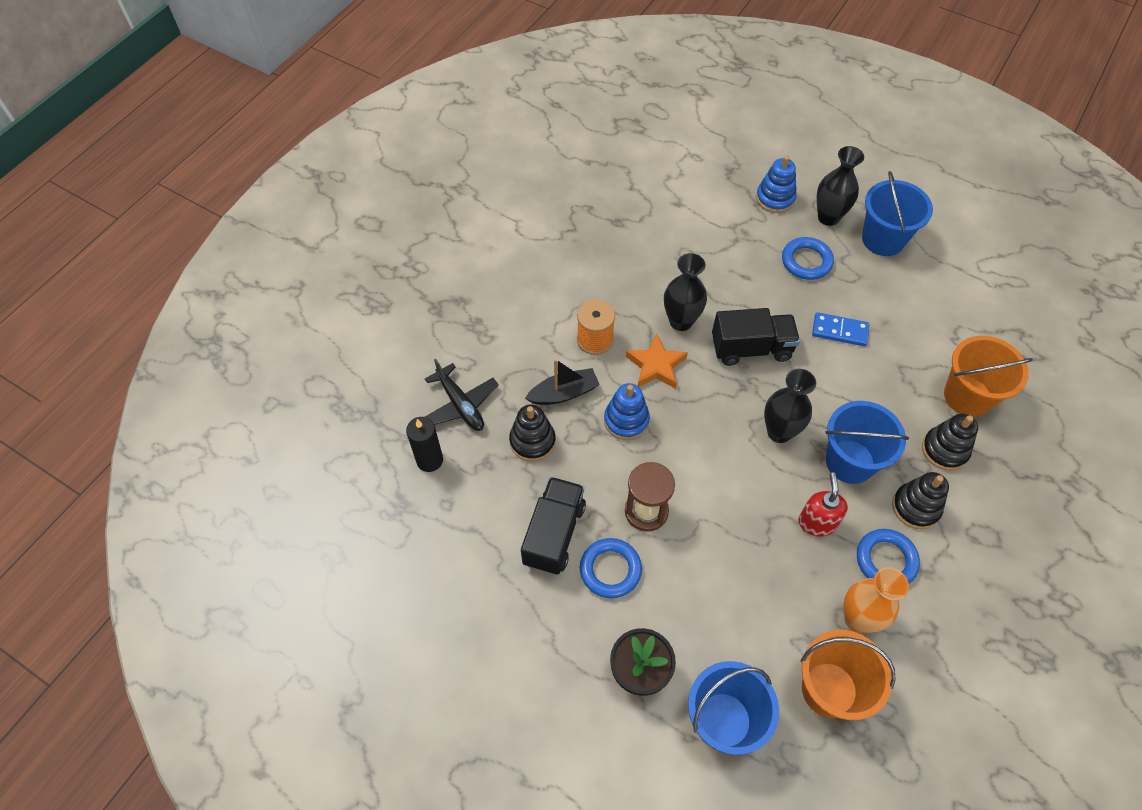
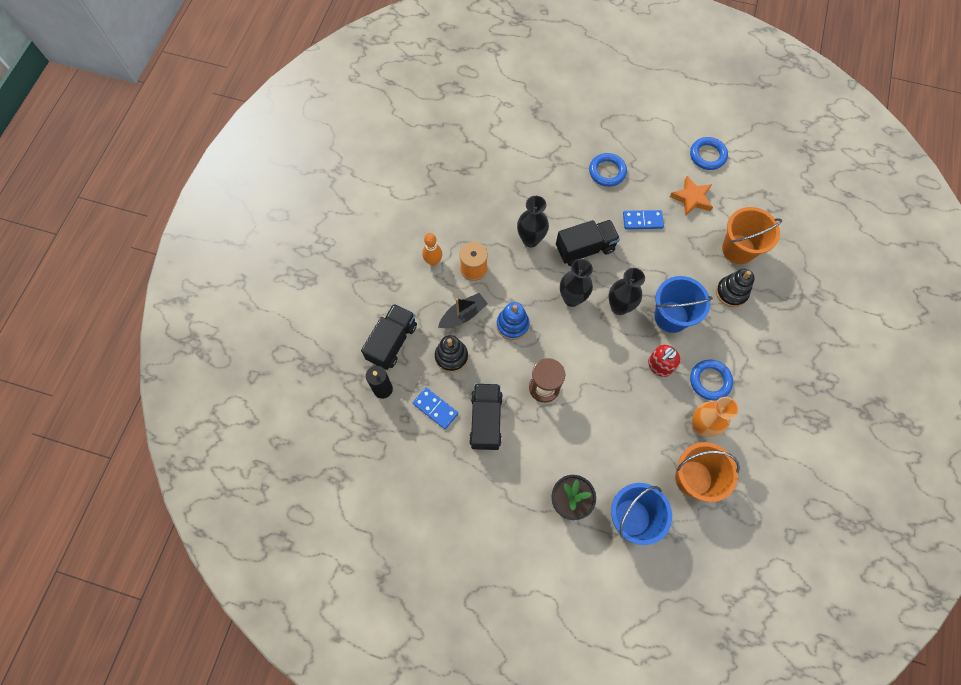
camera: 15 degrees left, 10 degrees up
black plane [425,359,499,431] -> black truck [361,304,417,370]
blue ring [580,538,642,598] -> blue ring moved to [690,137,728,170]
orange star [626,334,688,389] -> orange star moved to [670,176,713,216]
blue stacking toy [756,156,797,213] -> none
red soap dispenser [799,472,848,536] -> red soap dispenser turned 120 degrees counterclockwise [648,344,680,377]
black vase [817,146,864,226] -> black vase moved to [560,259,593,307]
blue bucket [862,171,933,256] -> none
black stacking toy [892,472,949,529] -> none
none -> blue domino [413,387,458,429]
none -> orange bowling pin [422,233,442,266]

